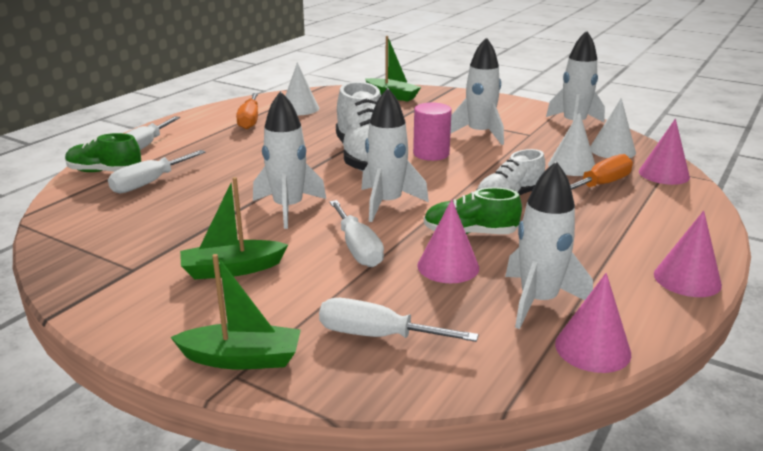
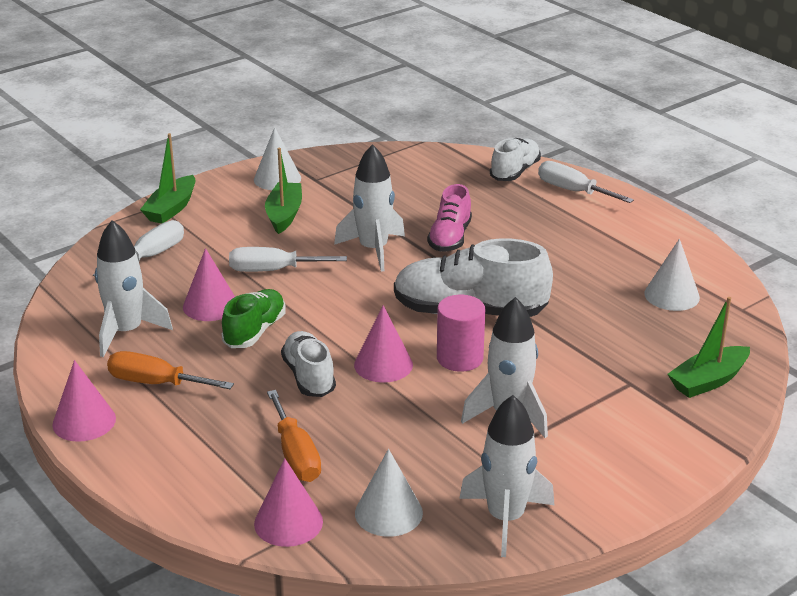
camera: 110 degrees right, 5 degrees up
green shoe [65,133,141,172] -> white shoe [490,138,541,181]
white screwdriver [108,150,206,193] -> none
orange screwdriver [236,93,258,129] -> orange screwdriver moved to [107,351,234,389]
white rocket [361,88,429,222] -> none
white cone [548,112,595,176] -> white cone moved to [254,127,301,190]
pink cone [555,273,631,373] -> pink cone moved to [354,305,413,383]
none -> pink shoe [427,184,472,252]

